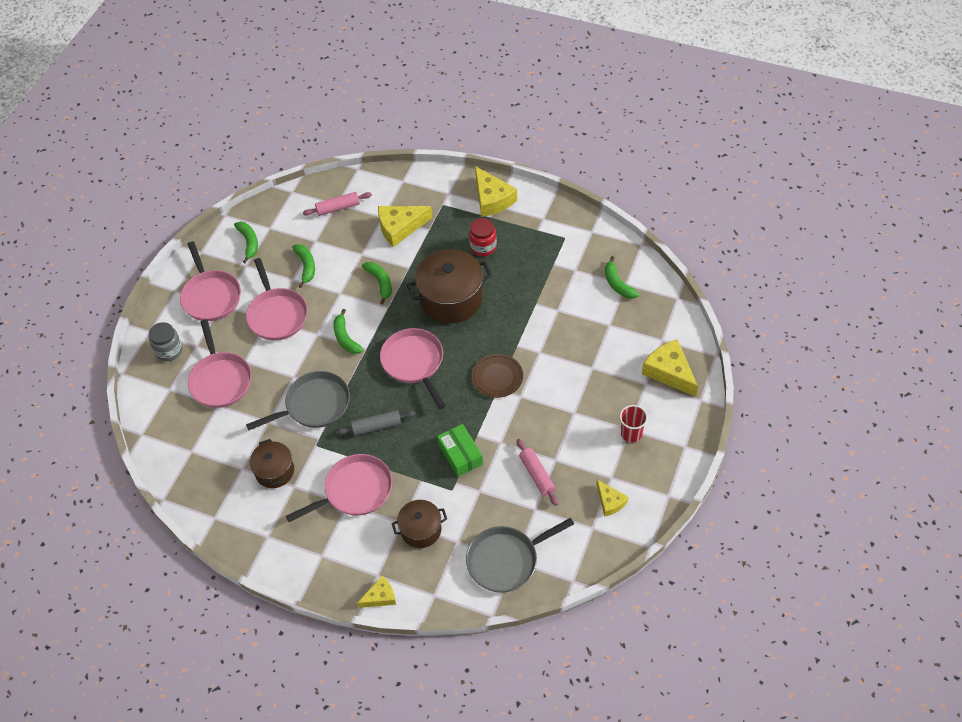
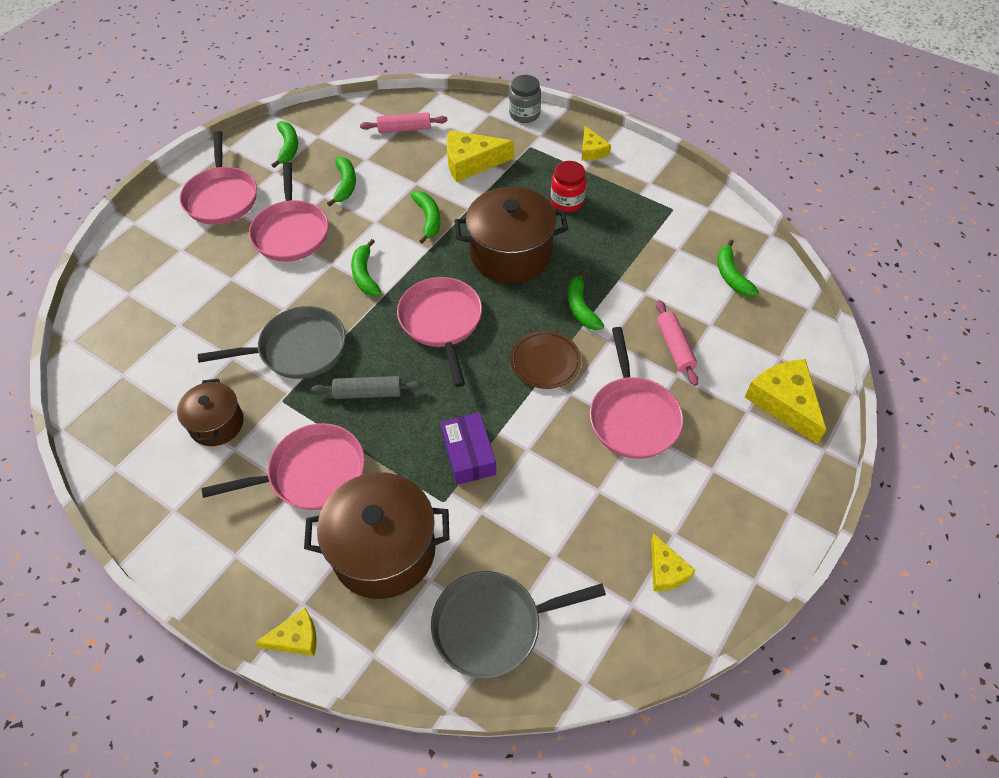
camera: 10 degrees right, 0 degrees up
grey jar [149,322,183,361] -> grey jar moved to [509,75,541,123]
pink pan [188,319,252,408] -> pink pan moved to [590,327,683,459]
brown pot [392,500,447,548] -> brown pot [304,472,449,599], size x1.74
green box [437,424,483,477] -> purple box [441,412,496,485]
yellow cheese [475,166,517,217] -> yellow cheese [581,126,611,161], size x0.58
pink rolling pin [517,439,558,506] -> pink rolling pin moved to [656,300,699,386]
red cup [619,405,648,443] -> none
none -> green banana [567,270,604,330]

